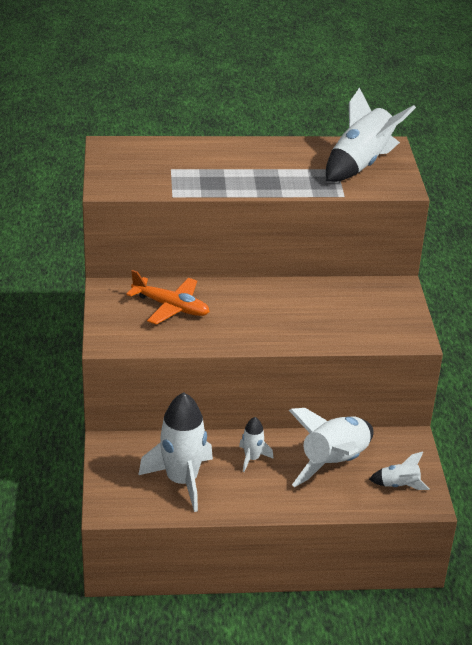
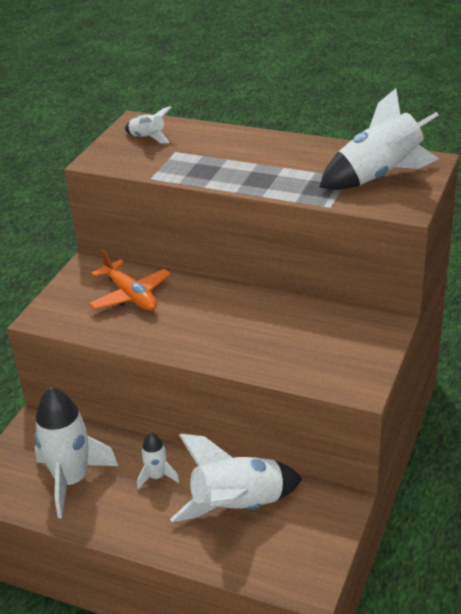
camera: 30 degrees right, 0 degrees up
white rocket [369,452,430,490] -> white rocket moved to [125,106,172,143]

